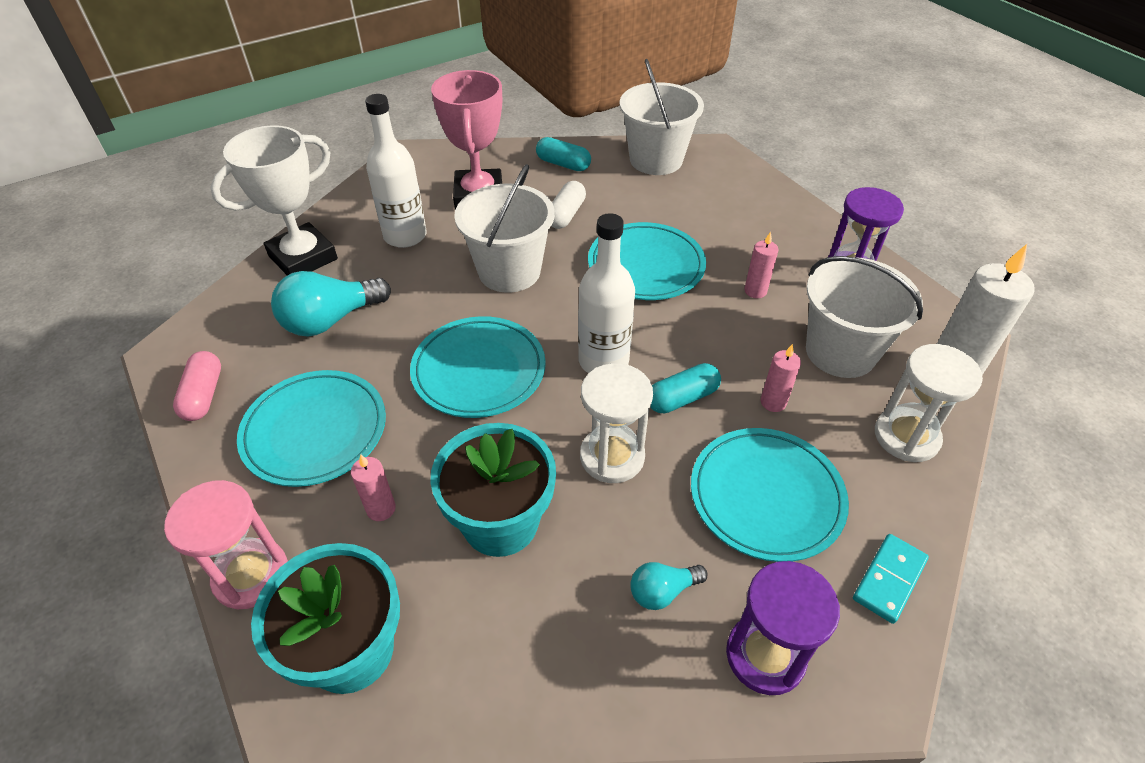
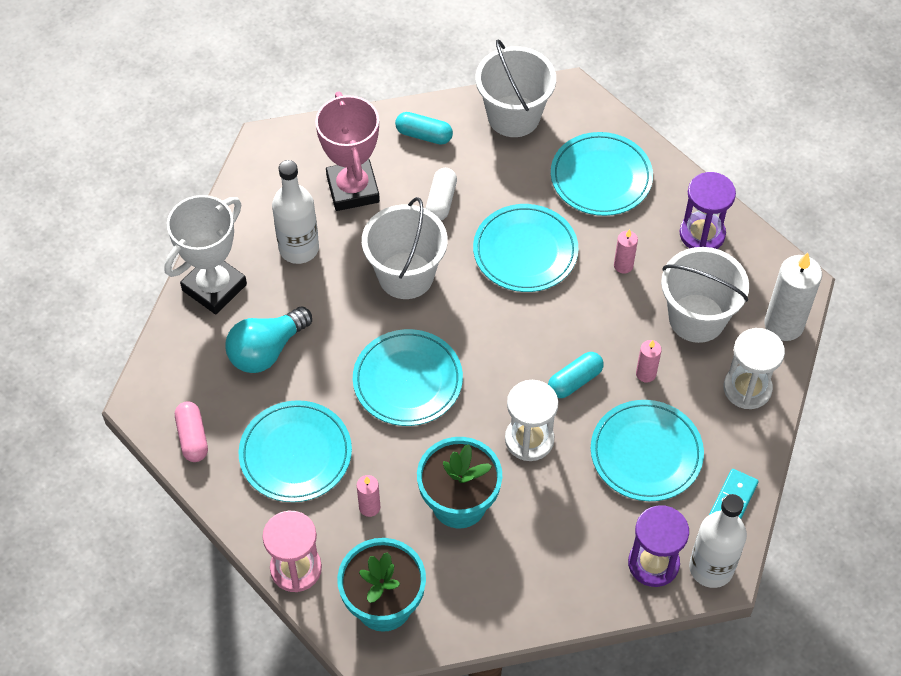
camera: 10 degrees left, 10 degrees up
white bottle [578,213,635,373] -> white bottle moved to [689,494,747,588]
turquoise light bulb [630,562,708,610] -> none
none -> turquoise plate [551,132,653,216]

